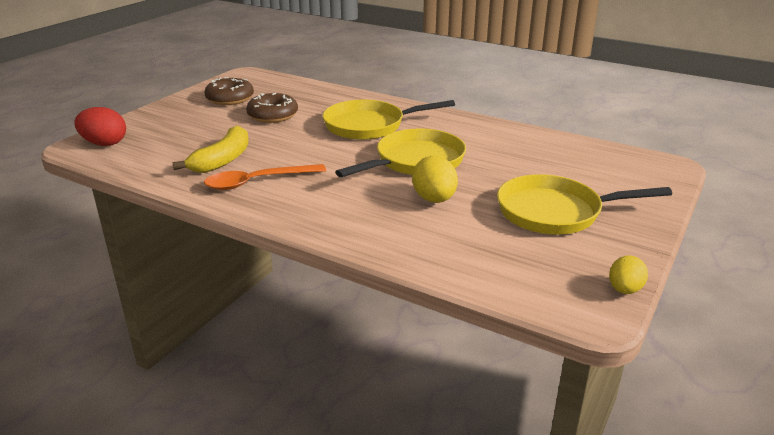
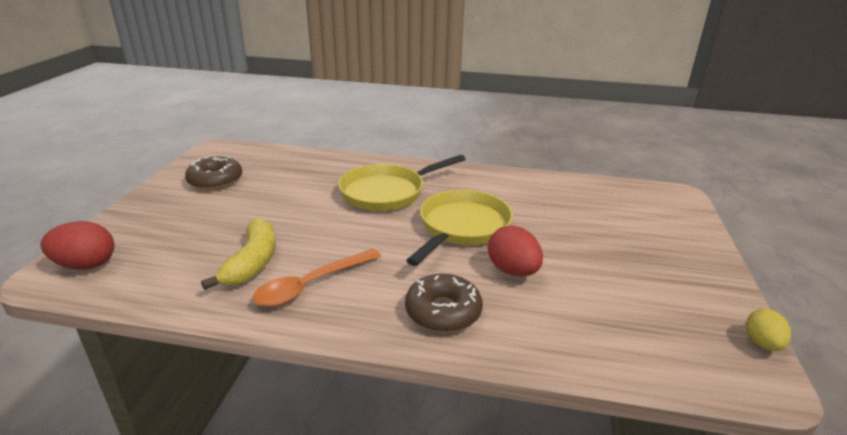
camera: 20 degrees left, 0 degrees up
brown donut [246,93,298,123] -> brown donut moved to [405,274,483,333]
yellow egg [412,156,458,203] -> red egg [488,225,543,277]
yellow pan [497,174,672,234] -> none

